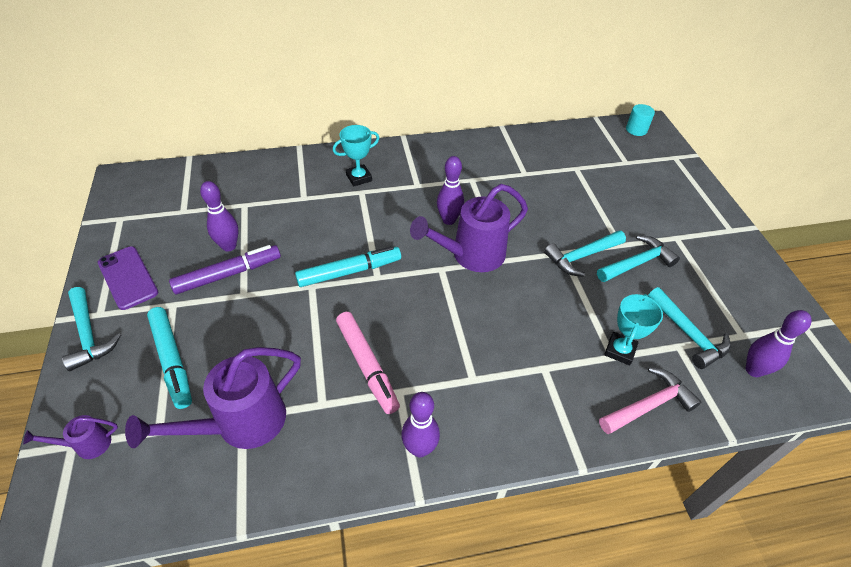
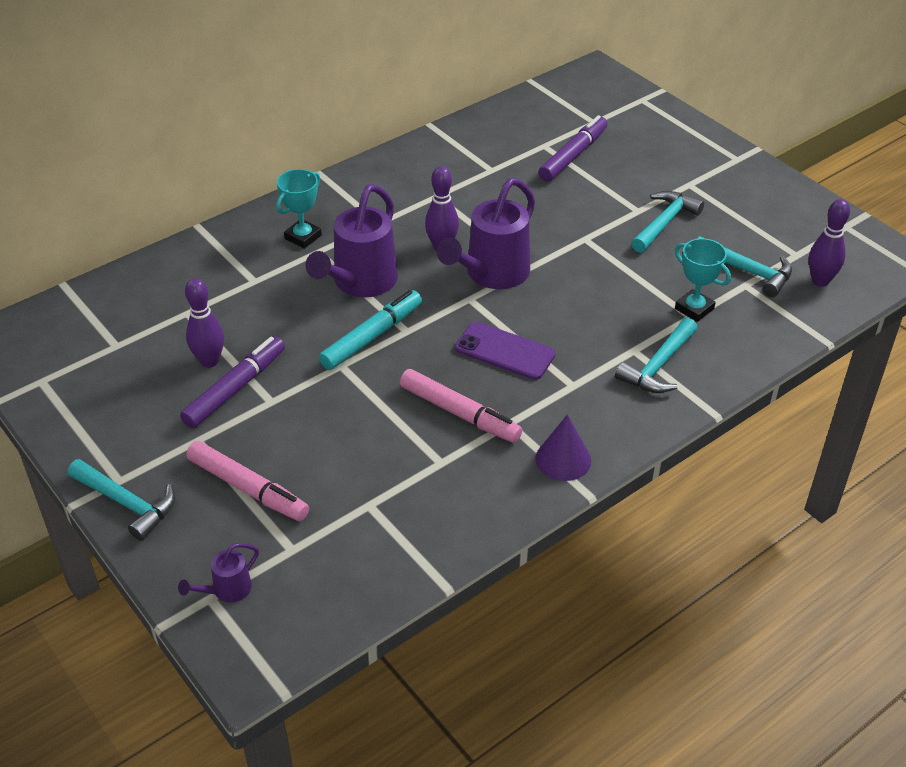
camera: 25 degrees left, 5 degrees down
purple phone [98,246,158,310] -> purple phone moved to [455,322,556,380]
purple watering can [125,347,301,449] -> purple watering can moved to [306,184,398,297]
turquoise marker [147,307,192,409] -> pink marker [186,441,309,521]
purple bowling pin [401,392,440,457] -> purple cone [535,414,591,481]
turquoise hammer [544,231,626,277] -> turquoise hammer moved to [615,318,698,393]
pink hammer [599,367,701,434] -> none
turquoise trophy [604,294,663,366] -> turquoise trophy turned 45 degrees counterclockwise [675,238,731,322]
turquoise cylinder [626,104,655,136] -> none
none -> purple marker [538,115,607,182]

